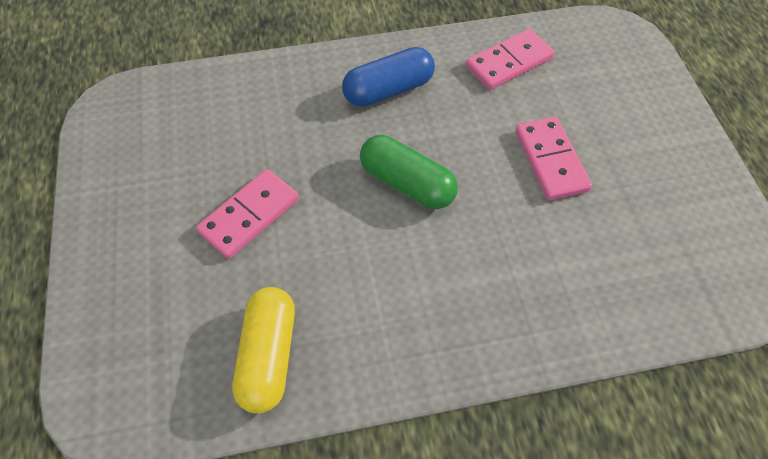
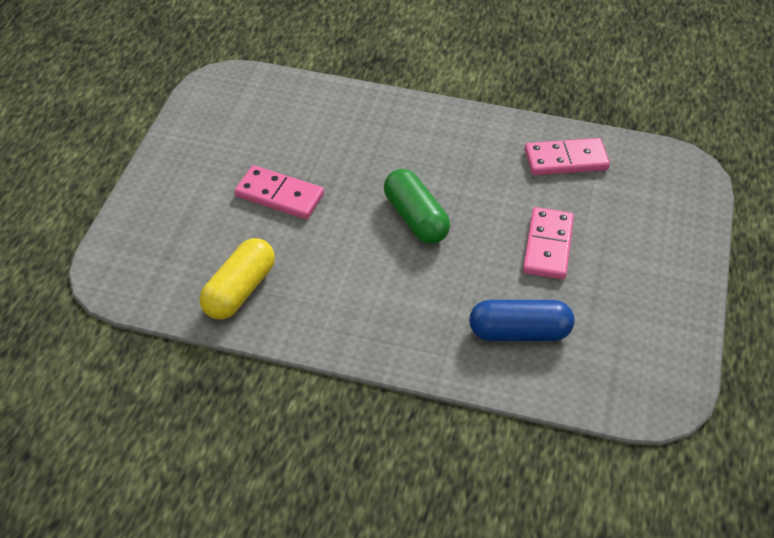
camera: 25 degrees right, 10 degrees down
pink domino [196,169,299,259] -> pink domino turned 45 degrees clockwise [235,165,324,219]
blue capsule [342,47,435,107] -> blue capsule moved to [469,300,574,341]

